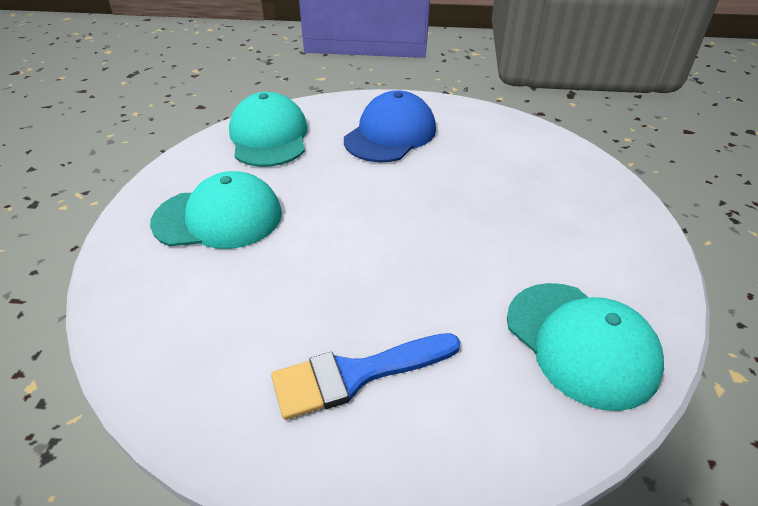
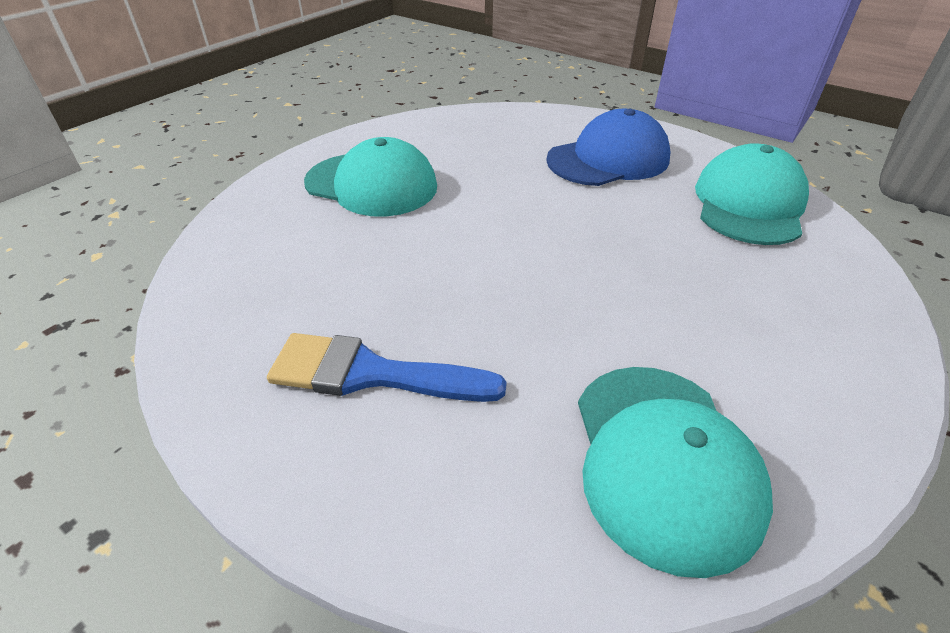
camera: 30 degrees right, 0 degrees up
turquoise cap [229,92,308,167] -> turquoise cap moved to [695,143,809,245]

